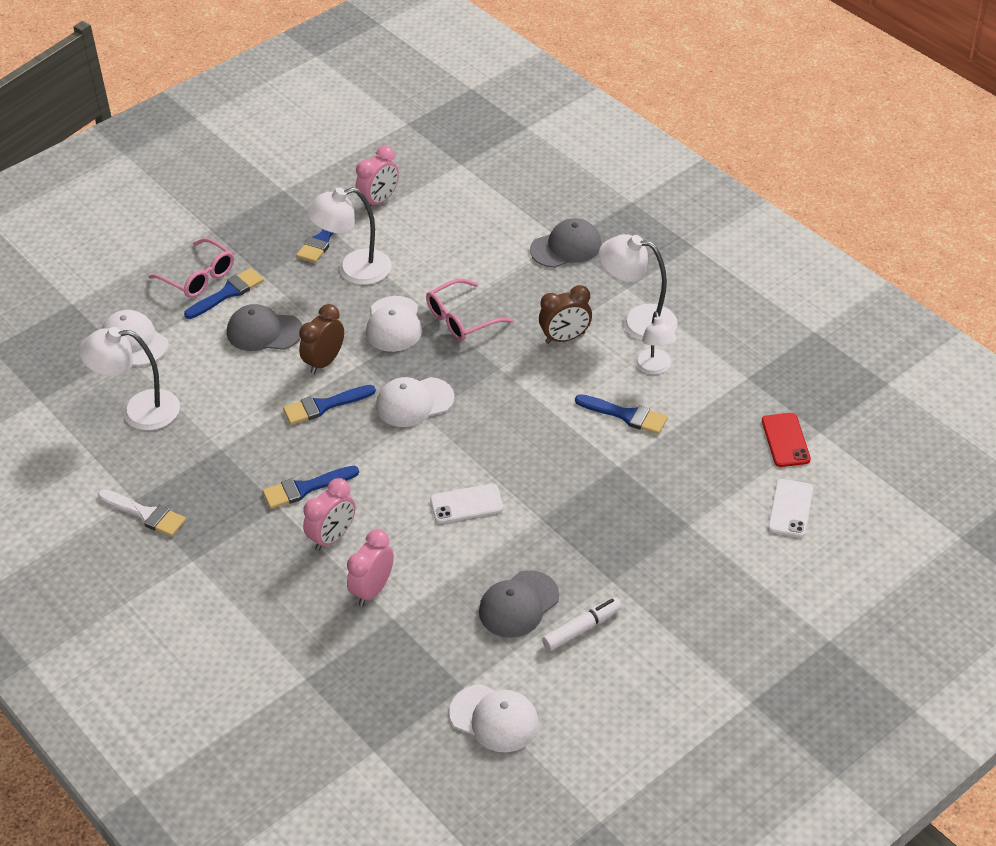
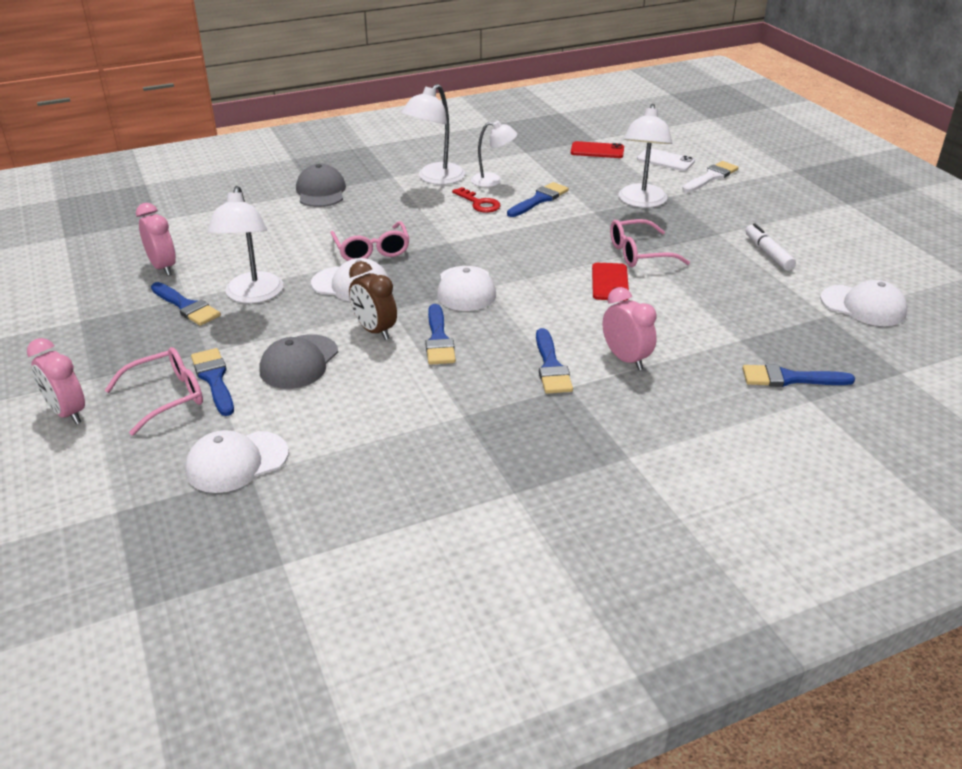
camera: 75 degrees left, 10 degrees down
white lamp [79,327,180,431] -> white lamp moved to [618,104,672,208]
white brush [98,489,186,537] -> white brush moved to [682,161,739,192]
pink clock [347,529,394,606] -> pink clock moved to [27,338,85,424]
white phone [430,484,503,524] -> red phone [592,263,629,301]
white cap [449,684,539,753] -> white cap turned 75 degrees clockwise [820,280,907,326]
grey cap [479,570,559,638] -> none
brown clock [539,285,592,344] -> none
none -> red key [452,187,501,213]
none -> pink glasses [610,219,690,267]
none -> blue brush [743,364,855,387]

